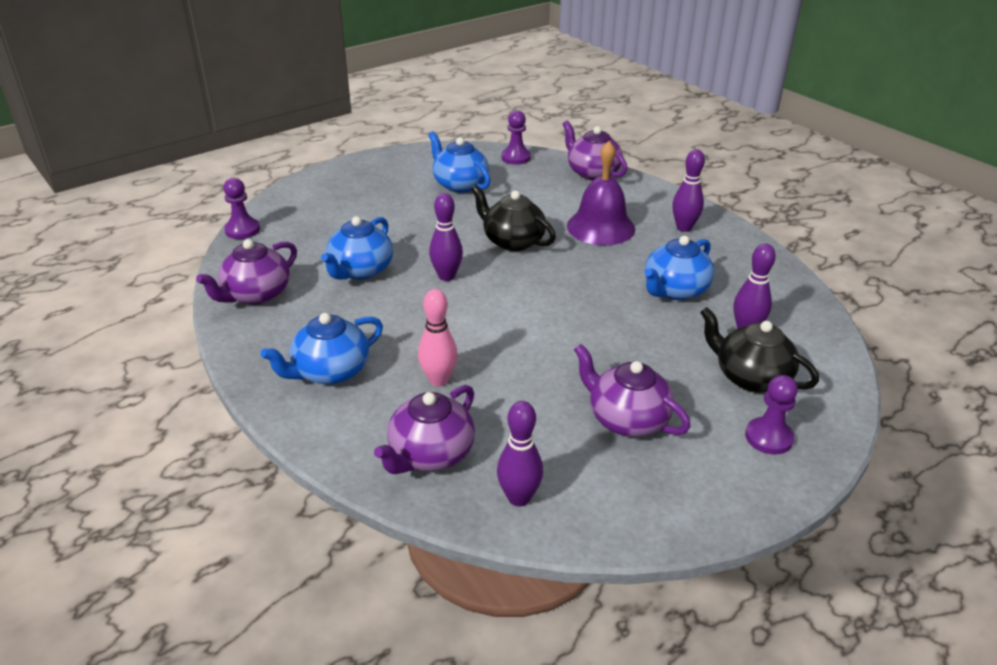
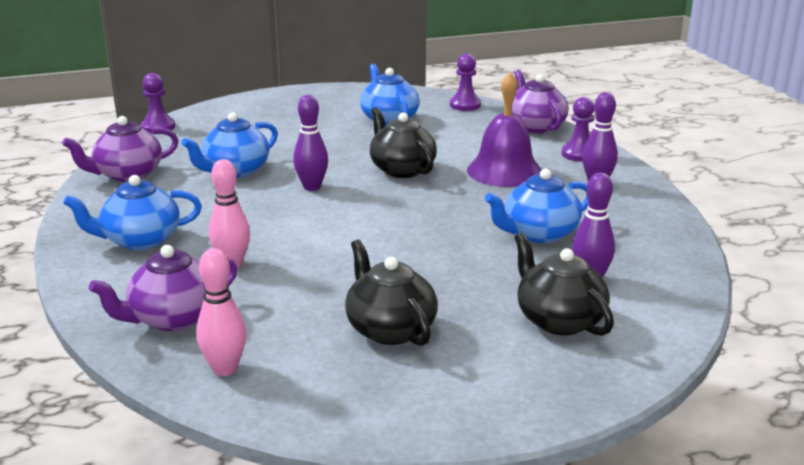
camera: 20 degrees right, 10 degrees down
purple bowling pin [497,401,543,507] -> pink bowling pin [196,248,246,376]
purple teapot [574,344,690,437] -> black teapot [345,240,438,346]
purple pawn [745,375,798,455] -> purple pawn moved to [562,97,595,162]

